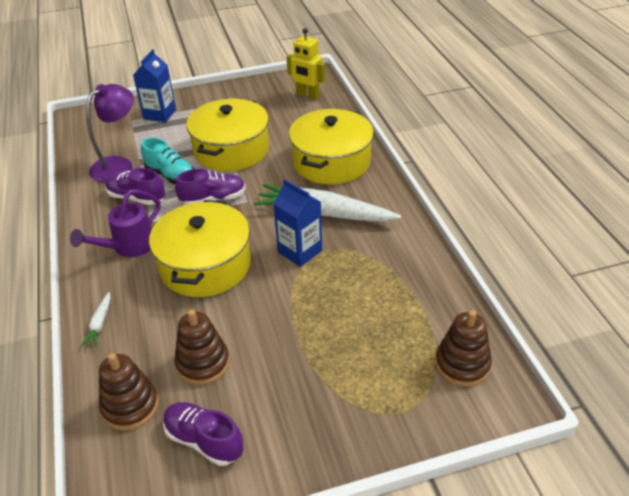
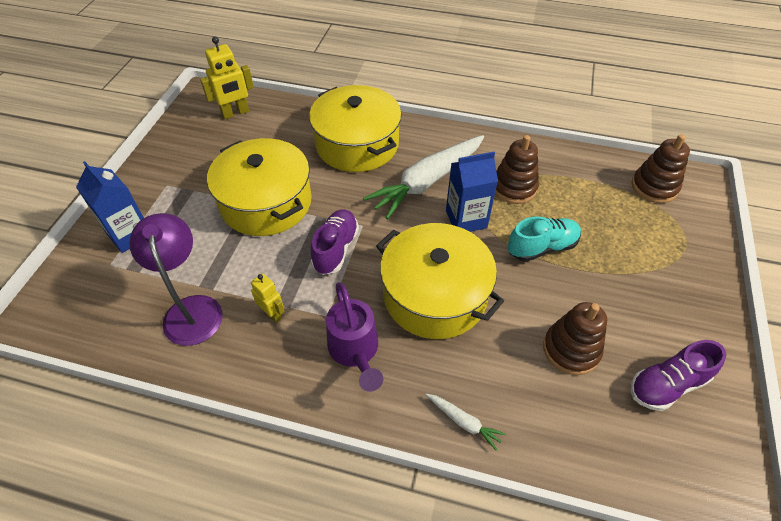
camera: 60 degrees left, 10 degrees up
brown stacking toy [99,353,159,430] -> brown stacking toy moved to [495,135,539,204]
purple shoe [105,168,165,205] -> yellow robot [251,273,284,322]
turquoise shoe [141,137,194,184] -> turquoise shoe moved to [508,216,581,262]

